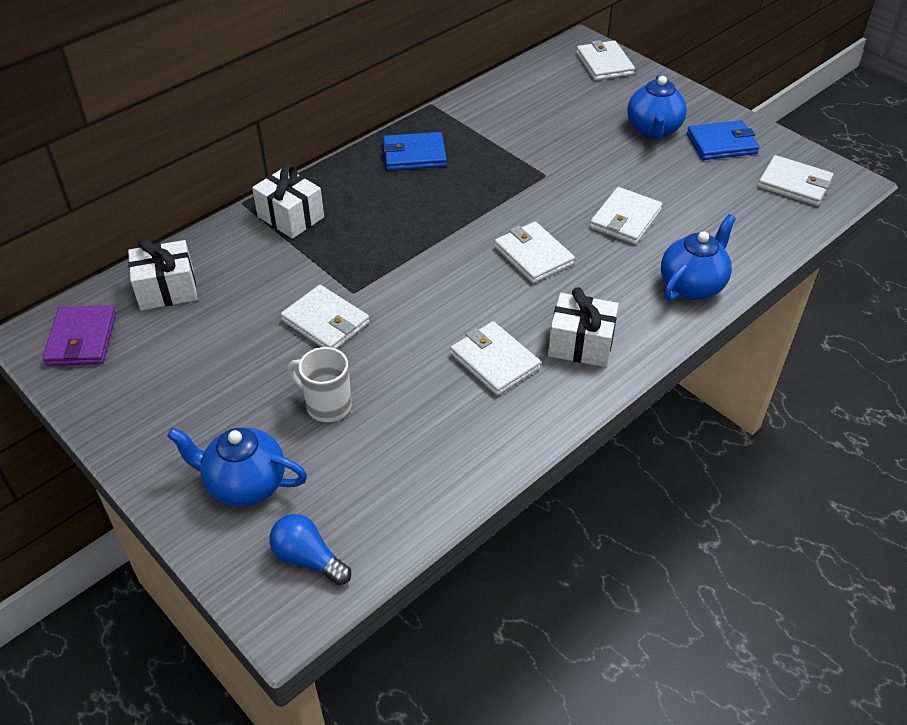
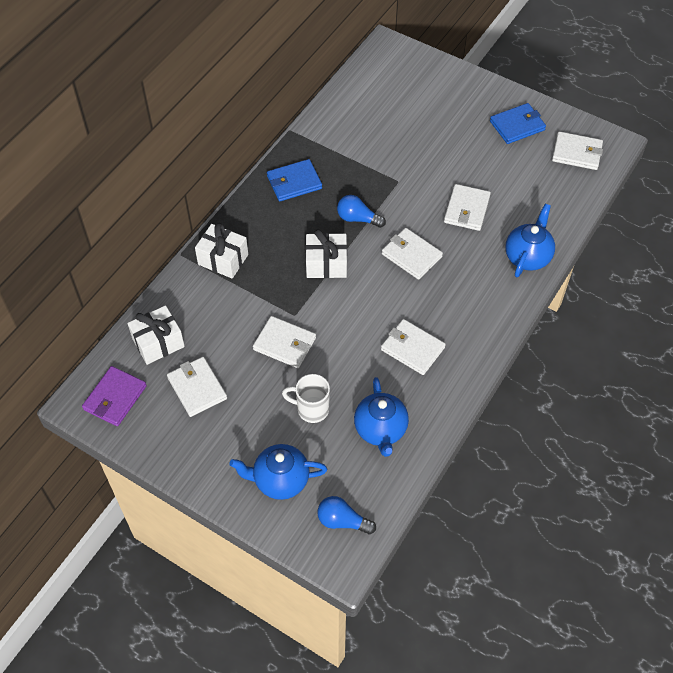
camera: 15 degrees left, 10 degrees up
purple wallet [43,305,116,366] -> purple wallet turned 45 degrees clockwise [82,366,147,426]
white gift [548,287,619,367] -> white gift moved to [305,229,347,278]
white wallet [576,40,635,81] -> white wallet moved to [167,357,227,417]
blue teapot [627,74,687,139] -> blue teapot moved to [354,377,409,457]
none -> blue light bulb [337,195,386,228]

